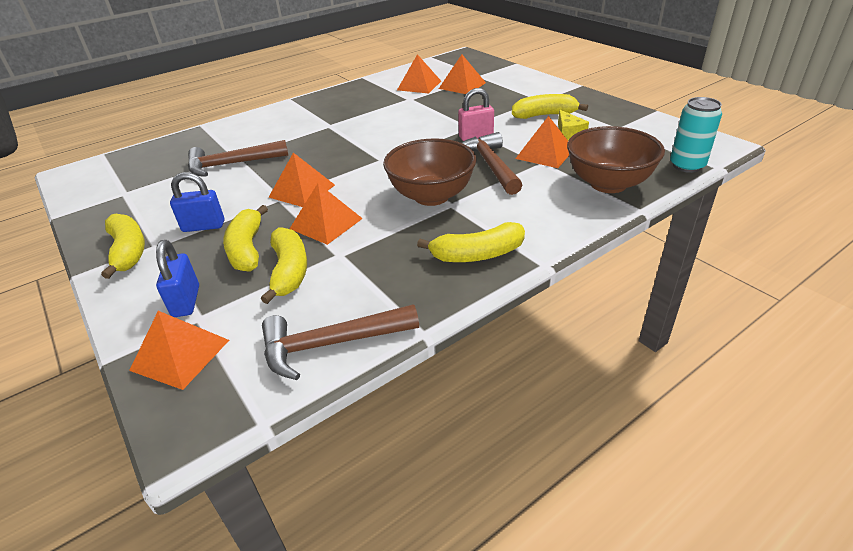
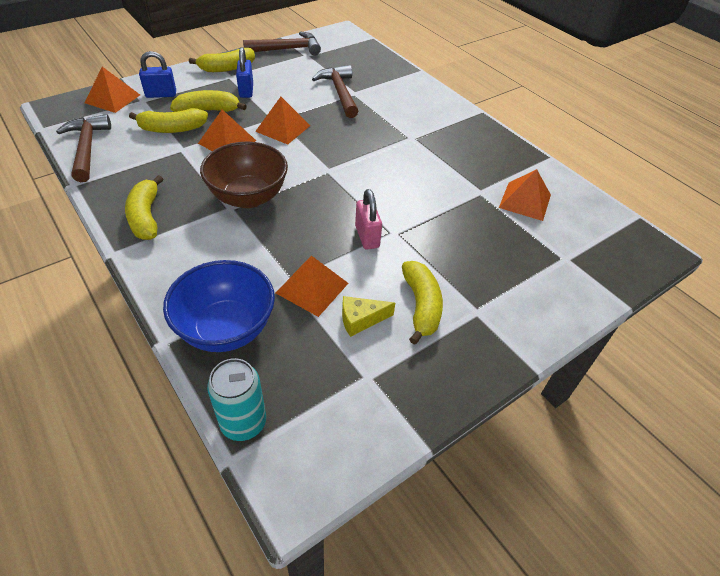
camera: 85 degrees right, 10 degrees up
orange pyramid [439,55,486,94] -> none
brown hammer [461,132,522,195] -> brown hammer moved to [243,32,321,55]
brown bowl [567,126,665,193] -> blue bowl [163,260,275,352]

